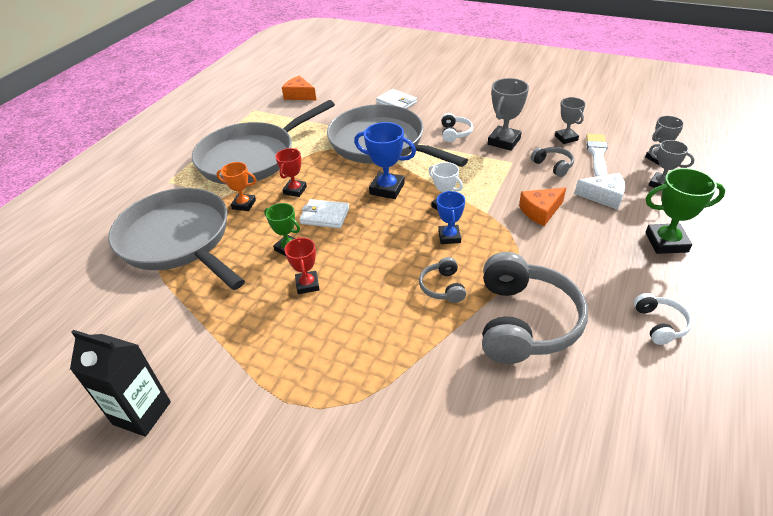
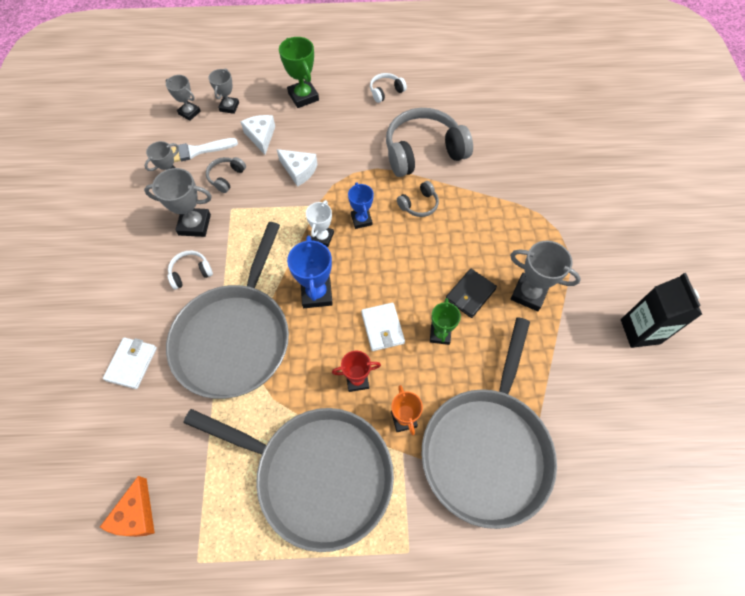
camera: 120 degrees left, 20 degrees up
red trophy [284,237,320,294] -> black wallet [446,269,497,318]
blue trophy [437,191,465,244] -> blue trophy turned 75 degrees counterclockwise [348,182,374,229]
orange cheese [519,187,566,226] -> white cheese [277,149,318,187]
none -> grey trophy [510,241,581,311]

